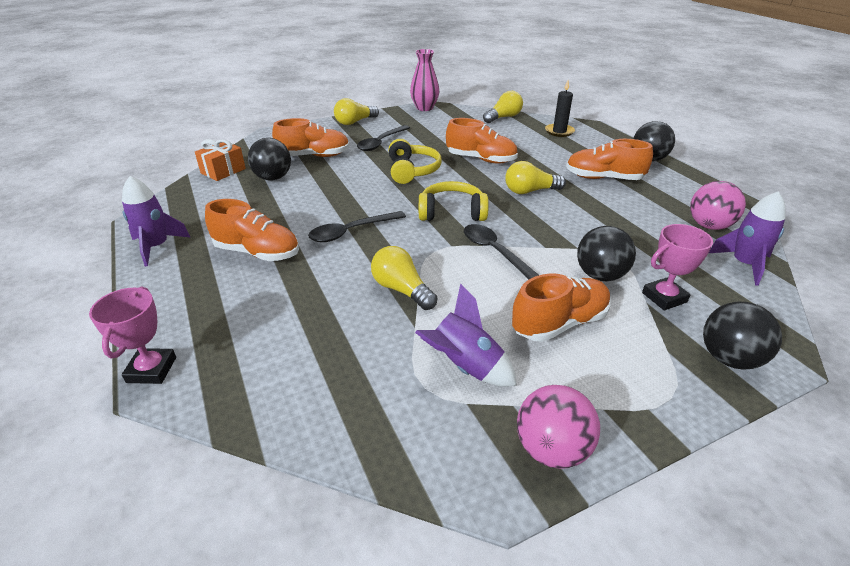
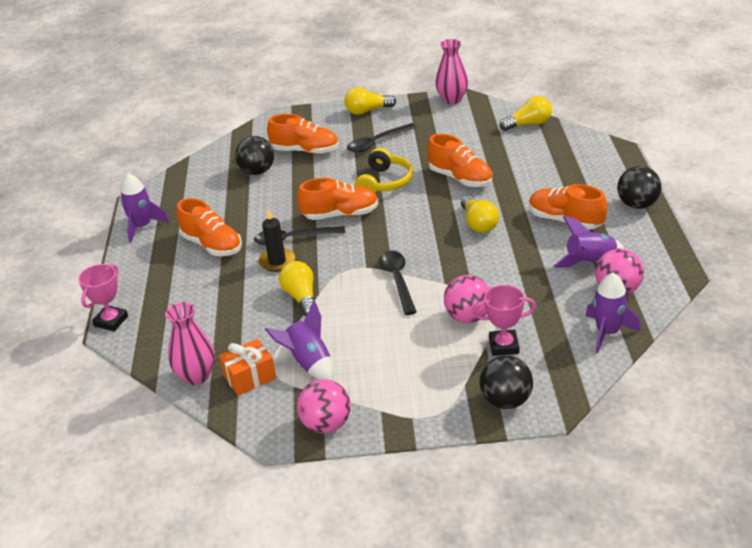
camera: 25 degrees right, 0 degrees up
orange gift [195,139,246,181] -> orange gift moved to [219,339,276,396]
yellow headphones [419,181,489,221] -> none
yellow light bulb [505,161,566,194] -> yellow light bulb turned 120 degrees counterclockwise [461,196,499,233]
orange shoe [512,273,611,342] -> orange shoe moved to [297,178,378,220]
black candle [545,81,575,137] -> black candle moved to [259,209,295,272]
black ball [577,226,636,281] -> pink ball [444,275,489,323]
none -> pink vase [165,302,215,385]
none -> purple rocket [553,216,624,268]

